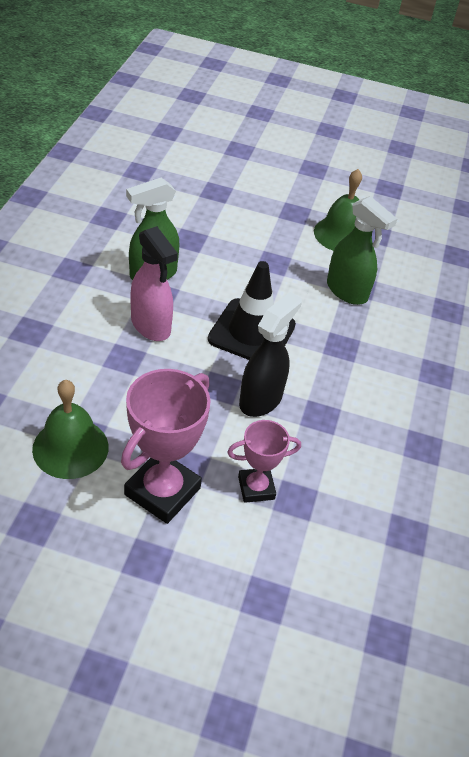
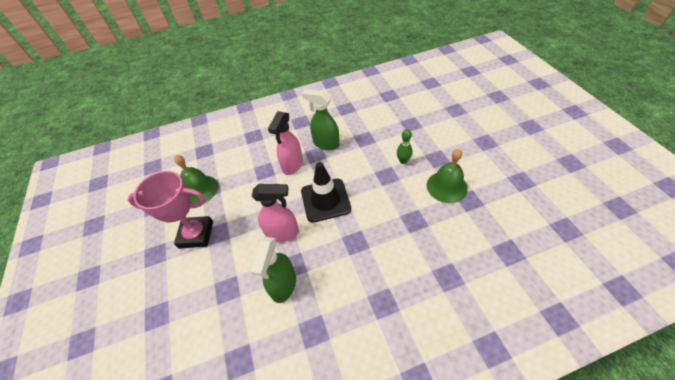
camera: 65 degrees right, 5 degrees up
pink trophy [227,420,301,503] -> none
black spray bottle [239,292,302,417] -> pink spray bottle [252,184,299,242]
green spray bottle [327,196,397,305] -> green spray bottle moved to [250,237,296,303]
none -> green bowling pin [397,129,413,164]

